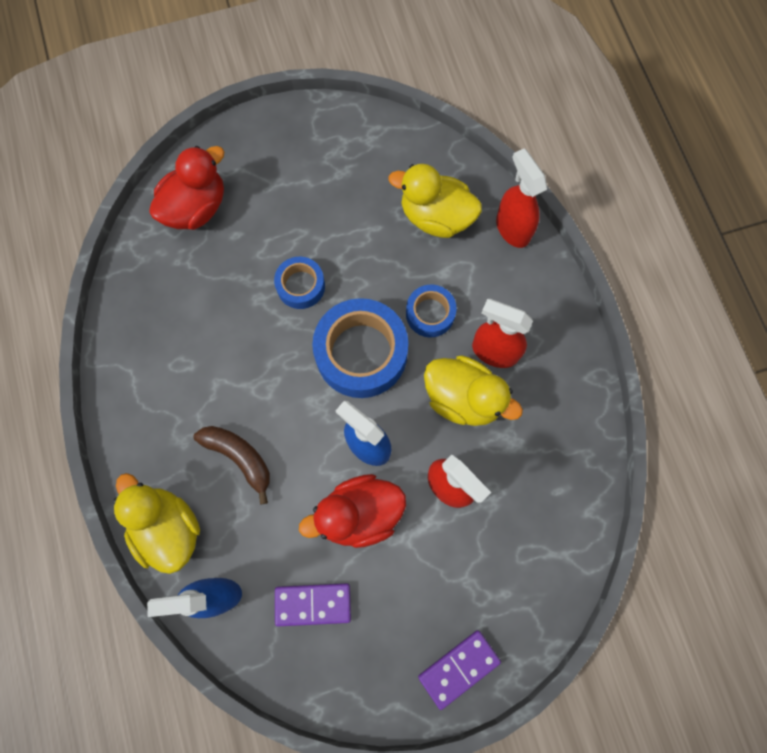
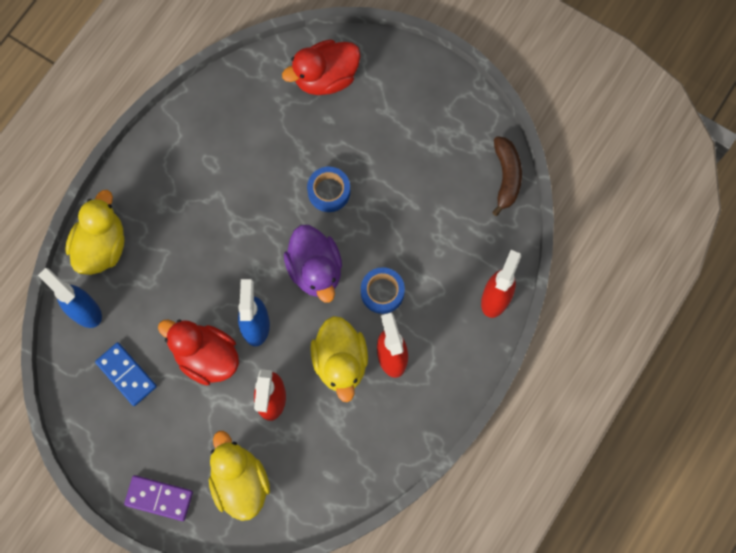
camera: 50 degrees right, 0 degrees up
red duck [149,146,224,230] -> red duck turned 150 degrees clockwise [282,39,361,95]
brown banana [194,426,270,505] -> brown banana moved to [492,136,522,216]
purple domino [275,583,351,626] -> blue domino [95,342,157,406]
blue tape [312,298,408,398] -> purple duck [284,225,342,303]
yellow duck [389,164,482,238] -> yellow duck moved to [209,431,270,521]

